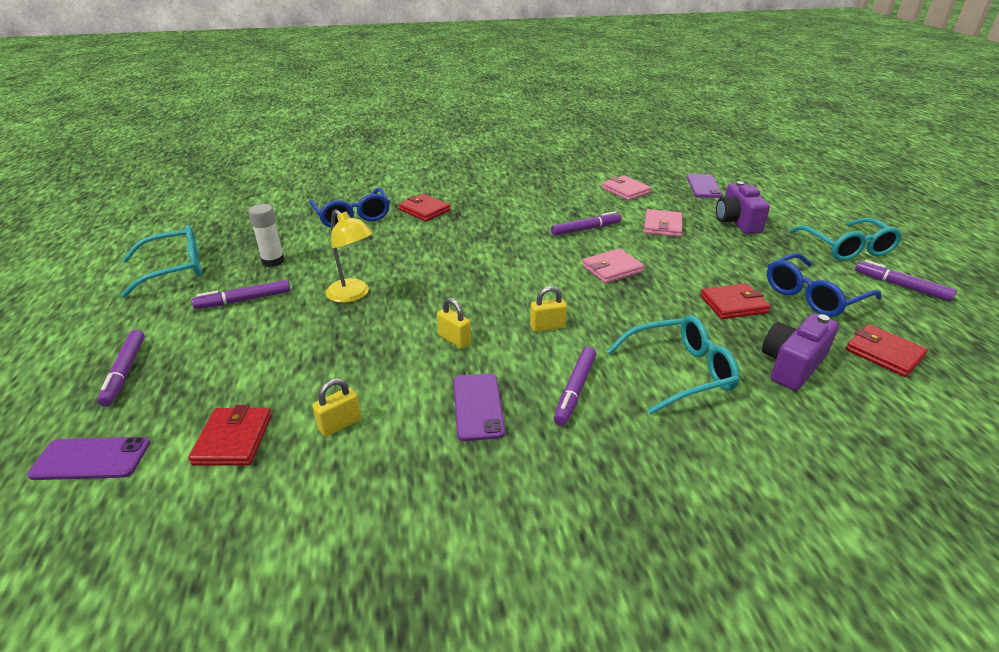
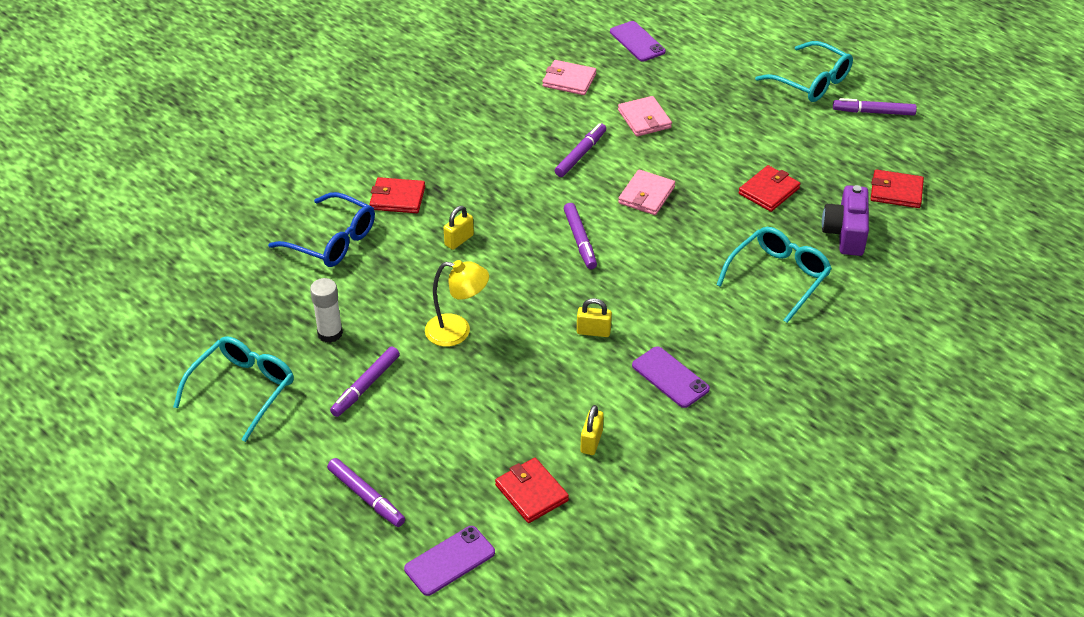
camera: 35 degrees left, 10 degrees up
yellow padlock [530,286,567,332] -> yellow padlock moved to [444,206,474,250]
purple marker [554,347,596,426] -> purple marker moved to [564,203,597,269]
purple camera [716,181,770,234] -> none
blue glasses [767,253,881,317] -> none

